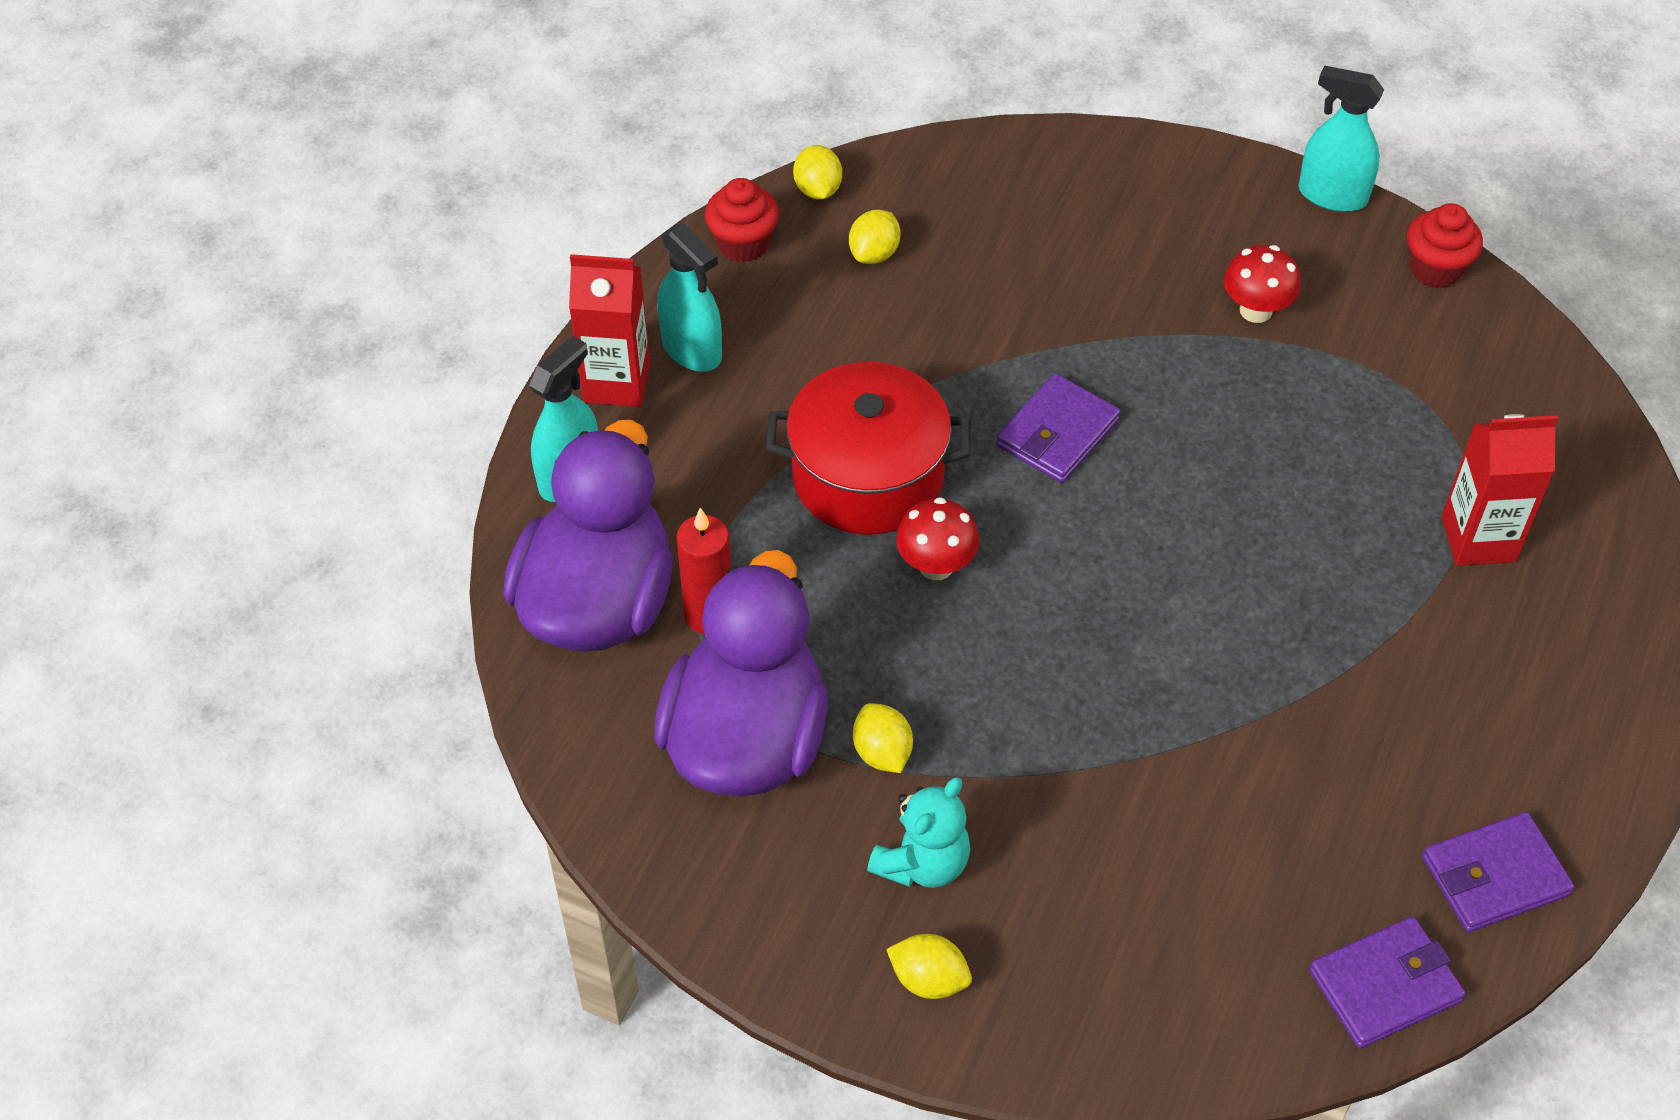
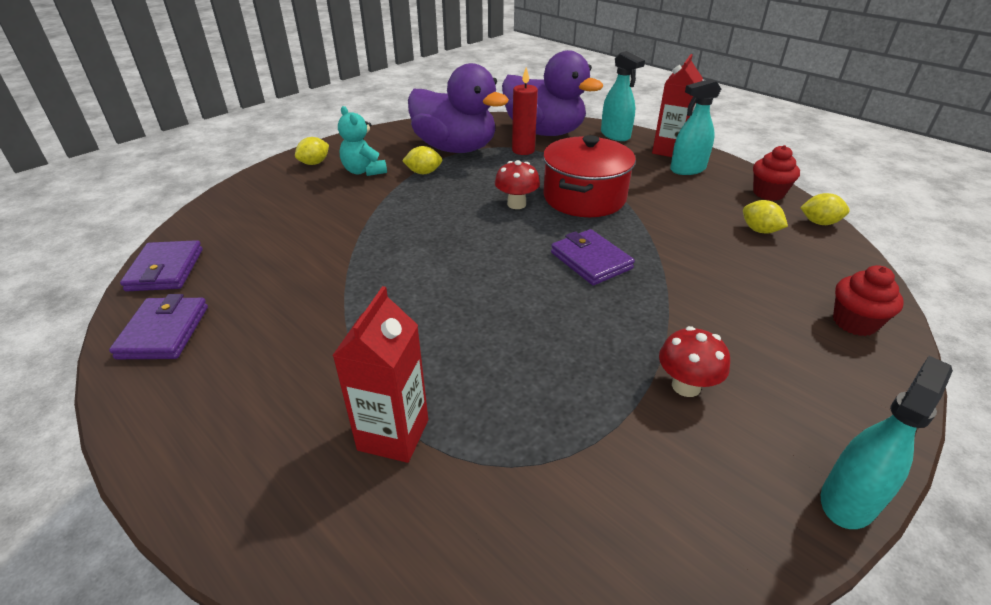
camera: 110 degrees right, 15 degrees down
red cupcake [1407,203,1483,288] -> red cupcake moved to [833,265,904,336]

